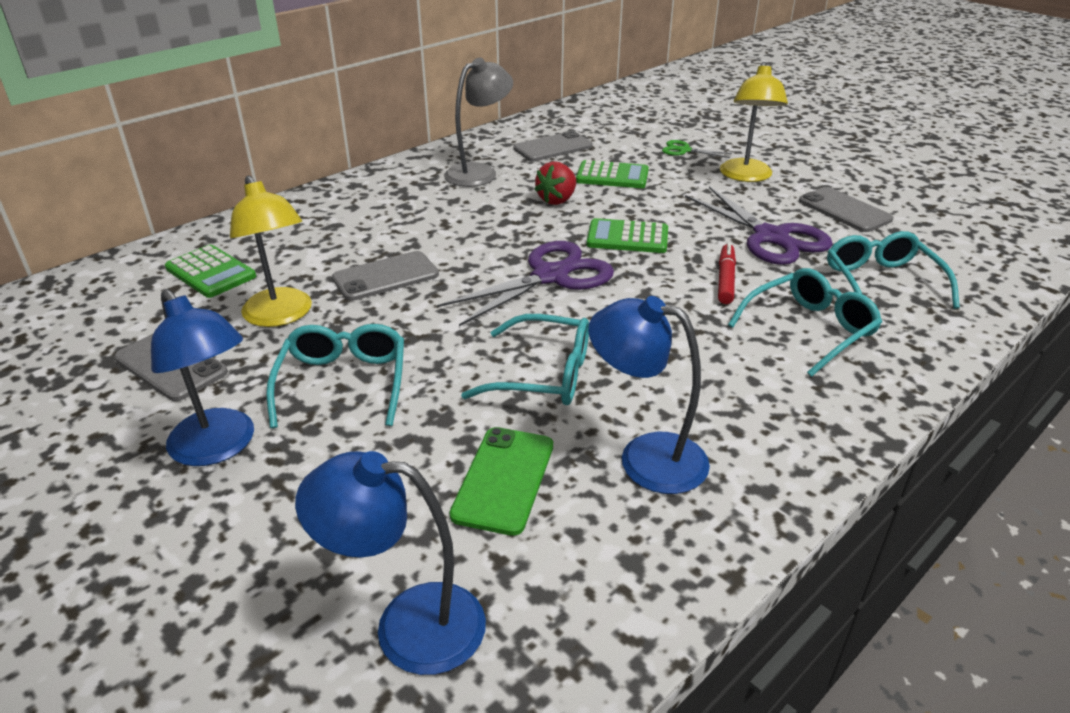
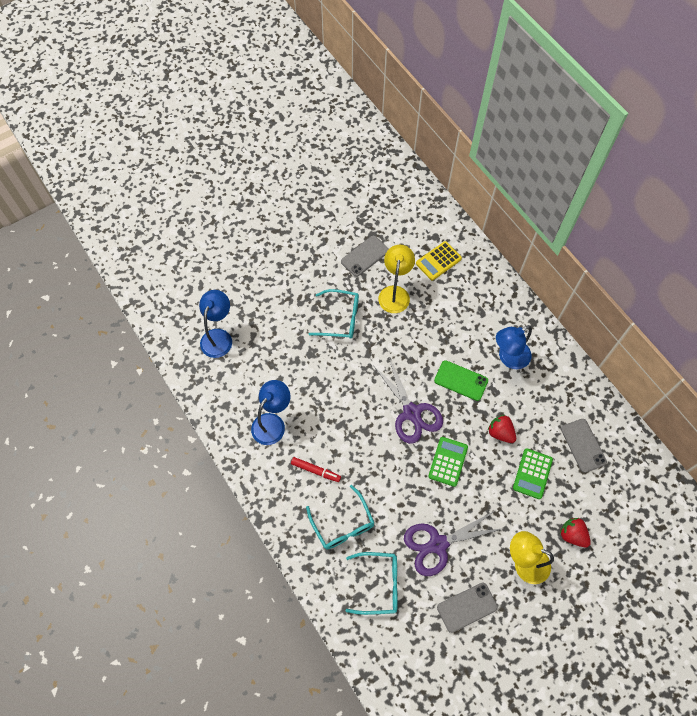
camera: 100 degrees right, 30 degrees up
blue lamp [151,289,254,466] -> blue lamp moved to [496,325,532,369]
green calculator [165,245,256,298] -> yellow calculator [416,241,462,281]
yellow lamp [230,175,312,327] -> yellow lamp turned 120 degrees clockwise [378,245,415,313]
grey phone [332,251,439,301] -> none
grey lamp [444,58,513,187] -> none
green phone [450,427,553,536] -> green phone moved to [434,360,488,401]
turquoise glasses [461,314,589,405] -> none
green scissors [662,140,732,158] -> red strawberry [560,518,591,548]
red marker [718,243,736,304] -> red marker moved to [291,457,341,482]

